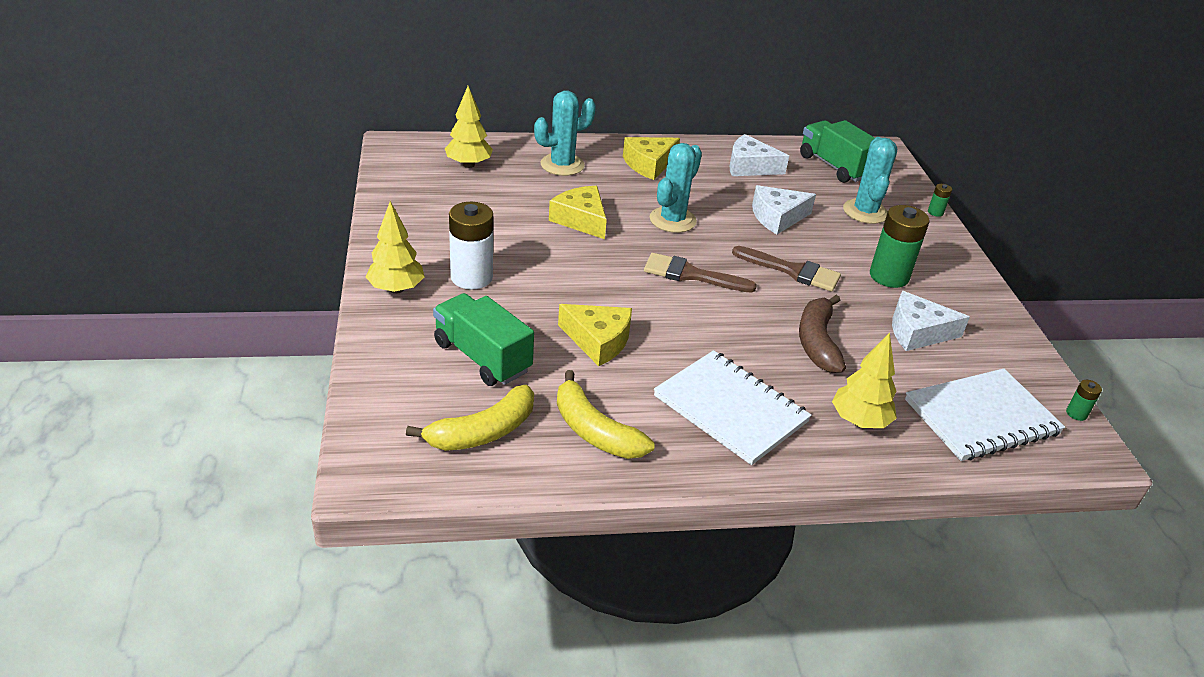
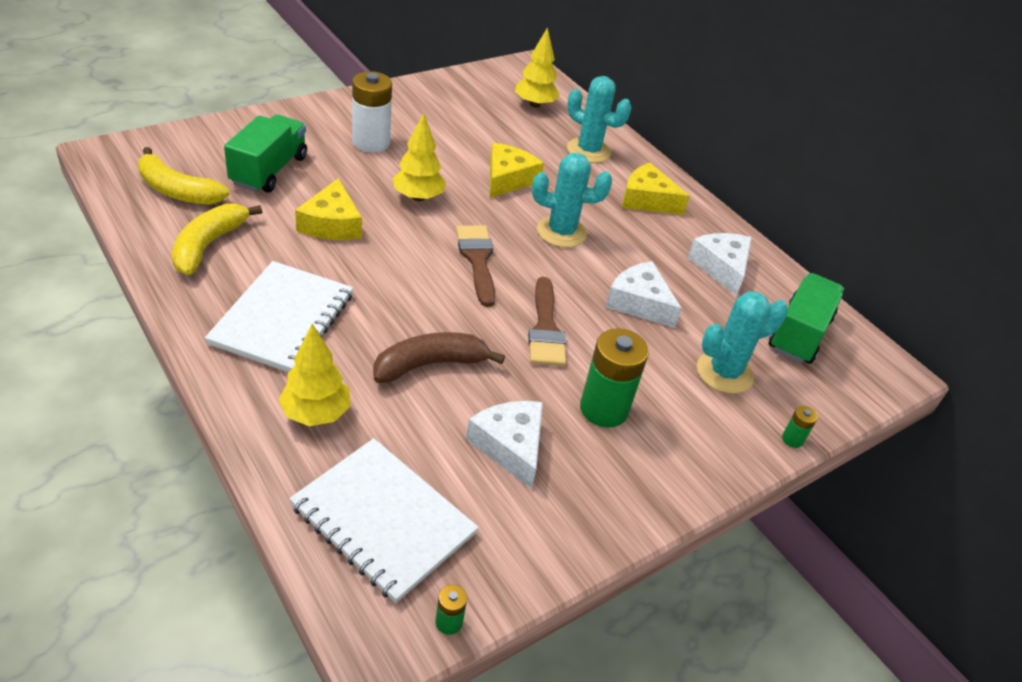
camera: 60 degrees right, 5 degrees up
yellow tree [366,201,425,294] -> yellow tree moved to [392,113,446,201]

